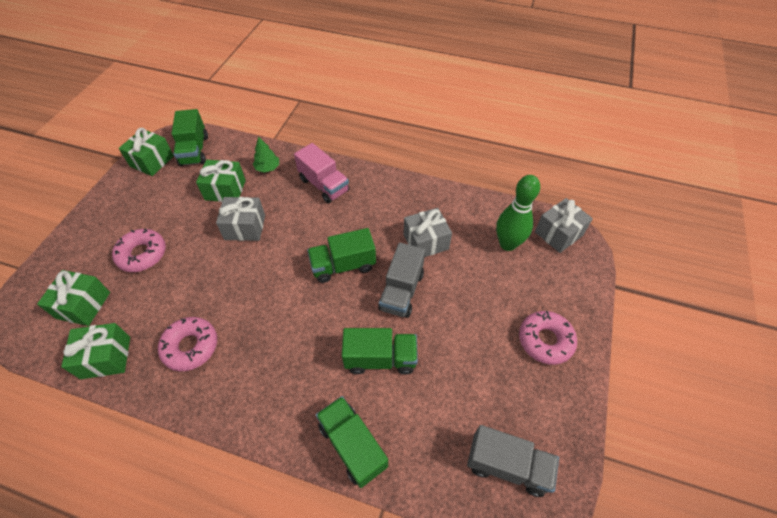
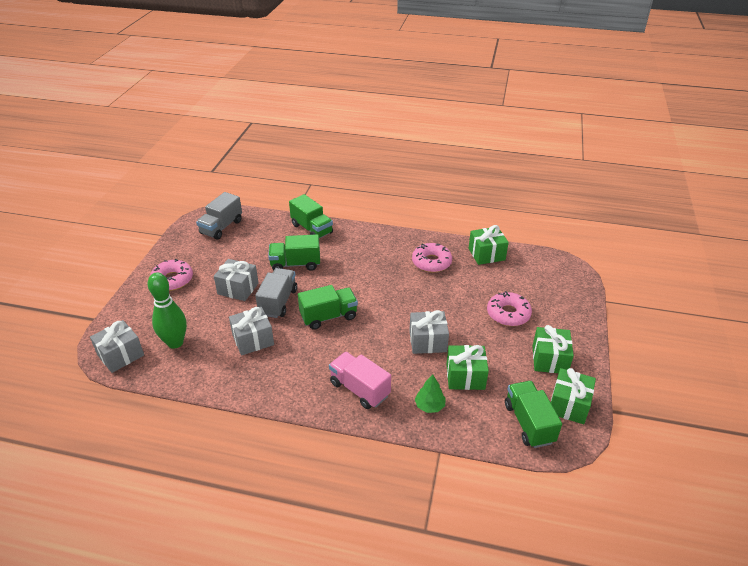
camera: 175 degrees right, 15 degrees down
green gift [37,270,110,326] -> green gift moved to [533,325,574,373]
grey truck [467,425,559,497] -> grey truck turned 75 degrees counterclockwise [196,192,242,240]
none -> grey gift [214,259,259,301]

